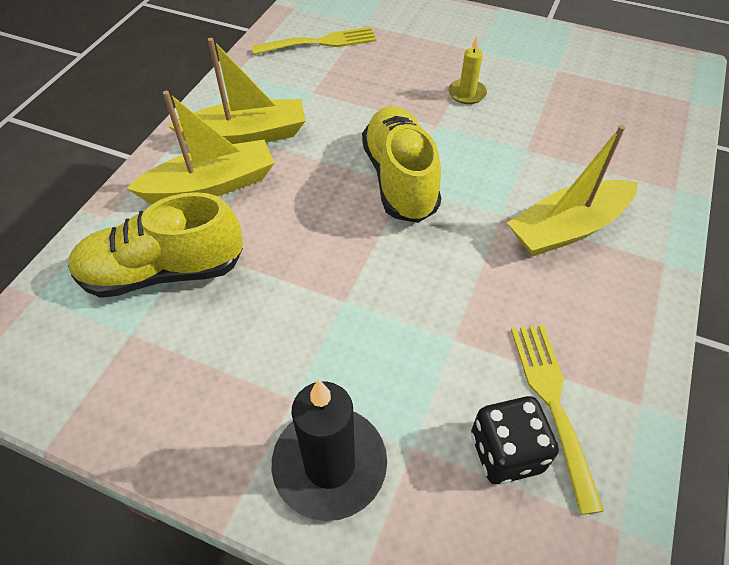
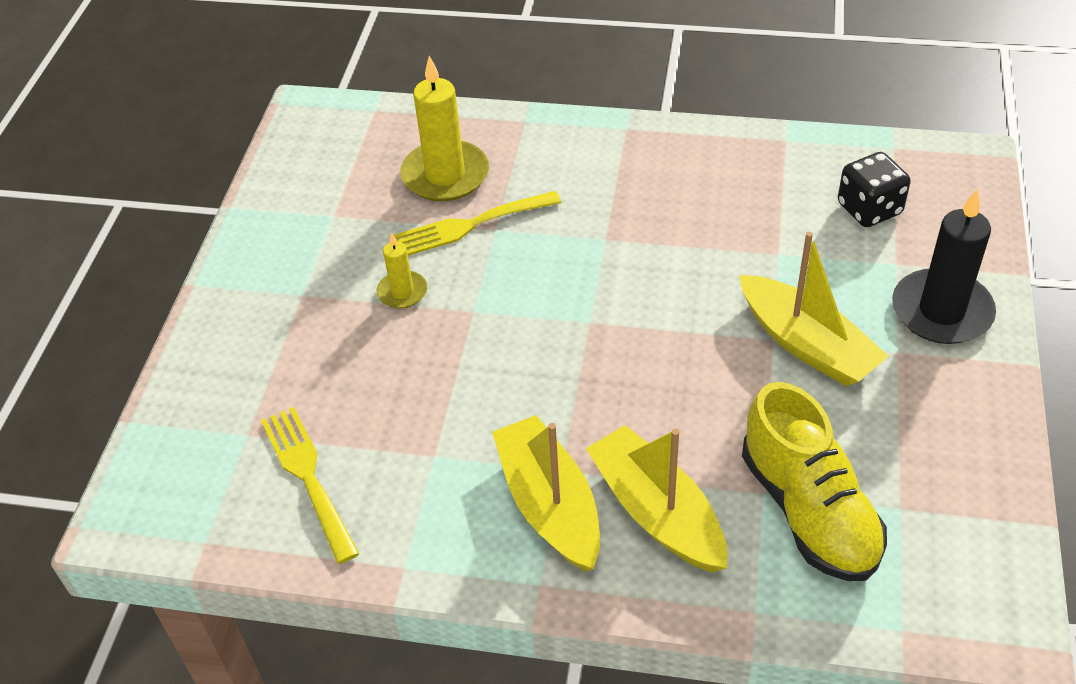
camera: 100 degrees left, 5 degrees down
yellow shoe [362,106,441,223] -> none
yellow boat [507,125,638,256] -> yellow boat moved to [739,232,889,386]
yellow fork [511,325,604,515] -> yellow fork moved to [394,191,562,256]
none -> yellow candle [400,56,489,202]

